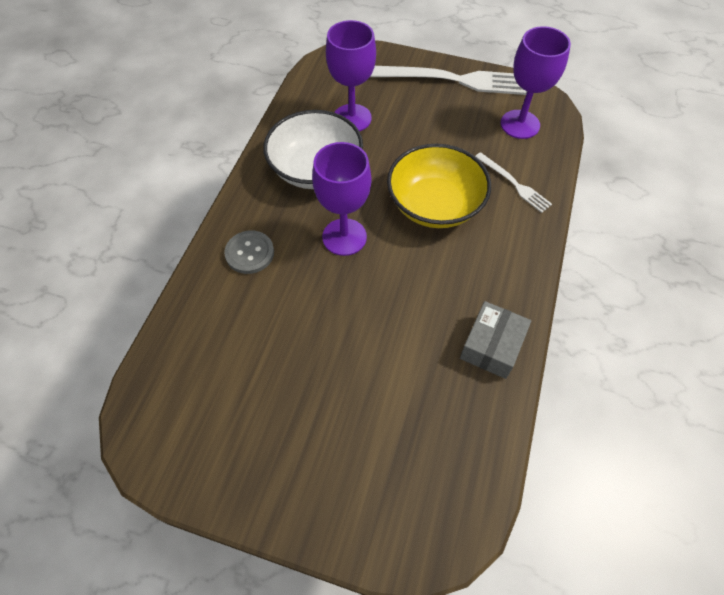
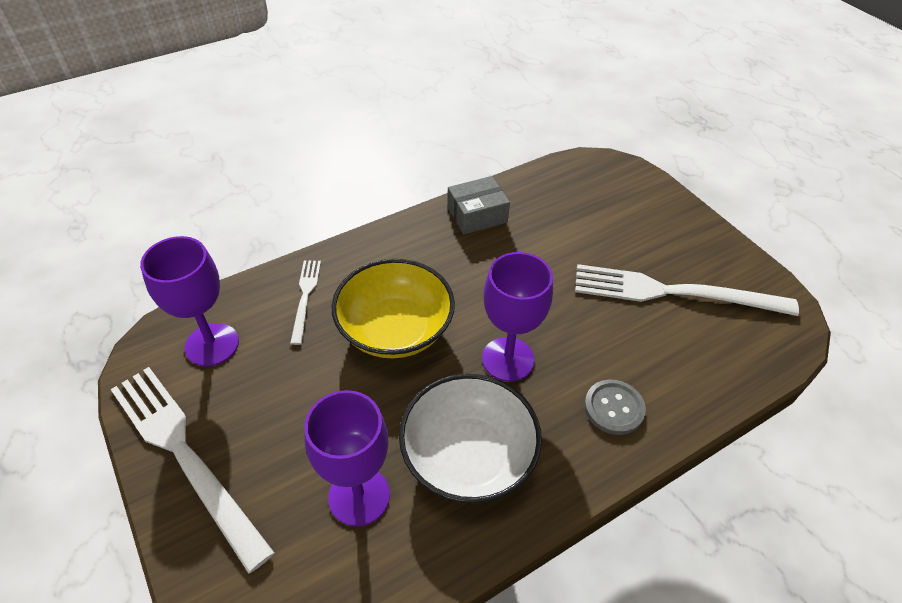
camera: 140 degrees left, 10 degrees down
none -> white fork [575,264,799,316]

